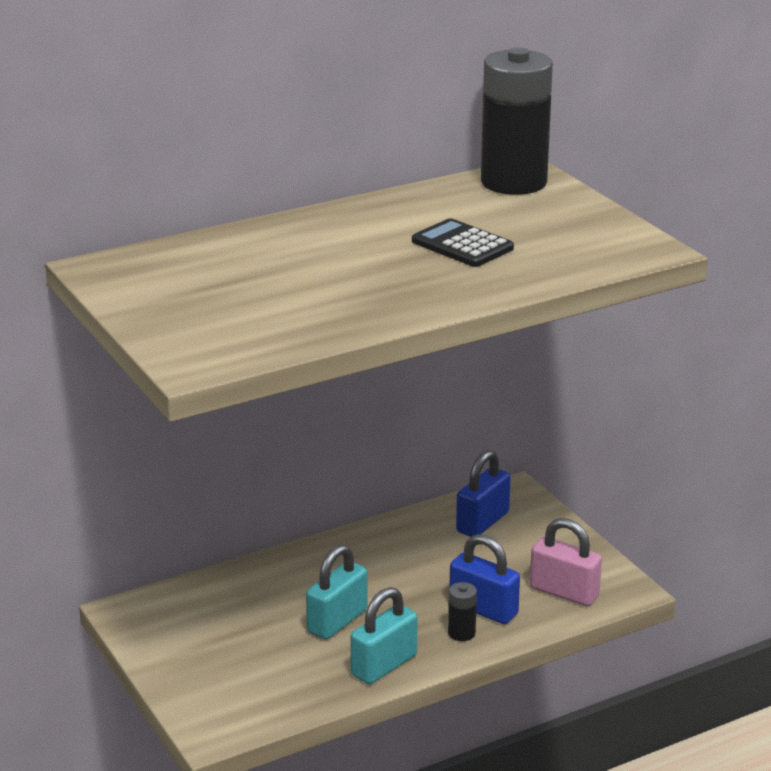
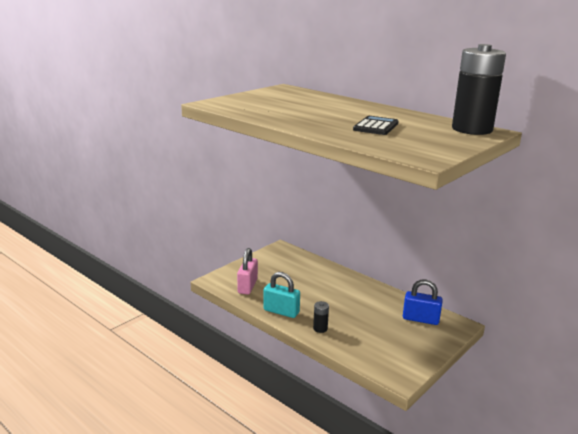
camera: 70 degrees right, 5 degrees down
turquoise padlock [306,544,368,640] -> none
blue padlock [449,534,520,624] -> none
pink padlock [530,518,602,606] -> pink padlock moved to [237,248,258,295]

